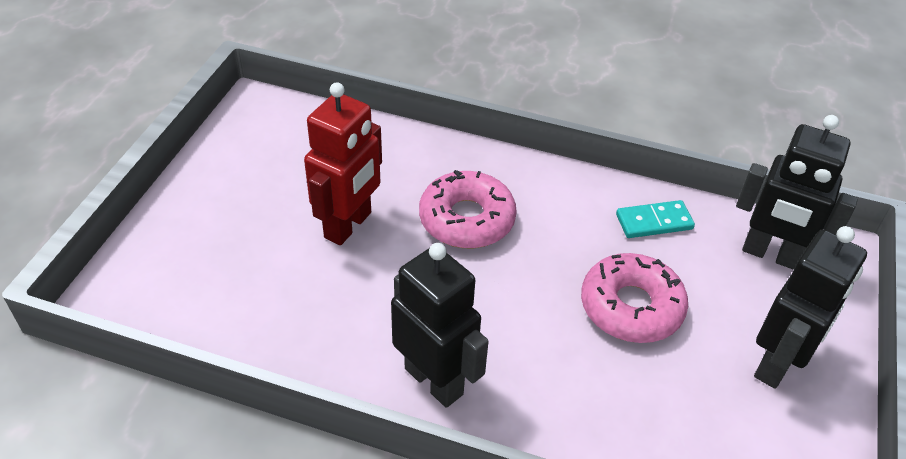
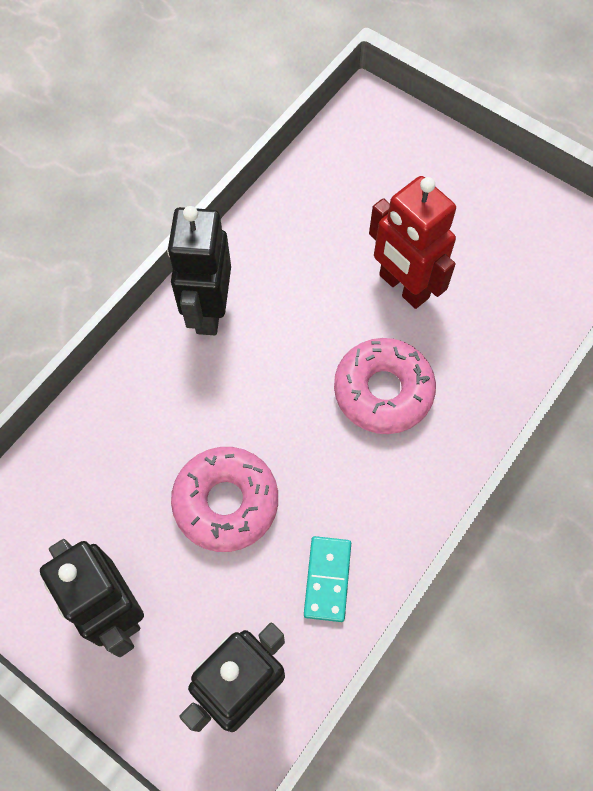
camera: 110 degrees right, 20 degrees up
black robot [391,243,489,408] -> black robot turned 120 degrees clockwise [167,206,231,335]

